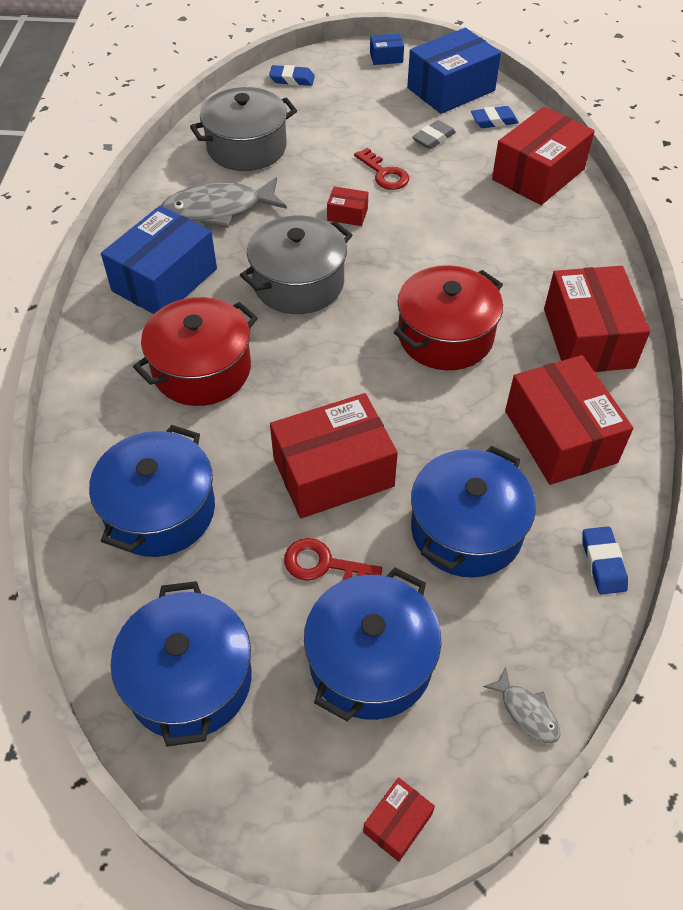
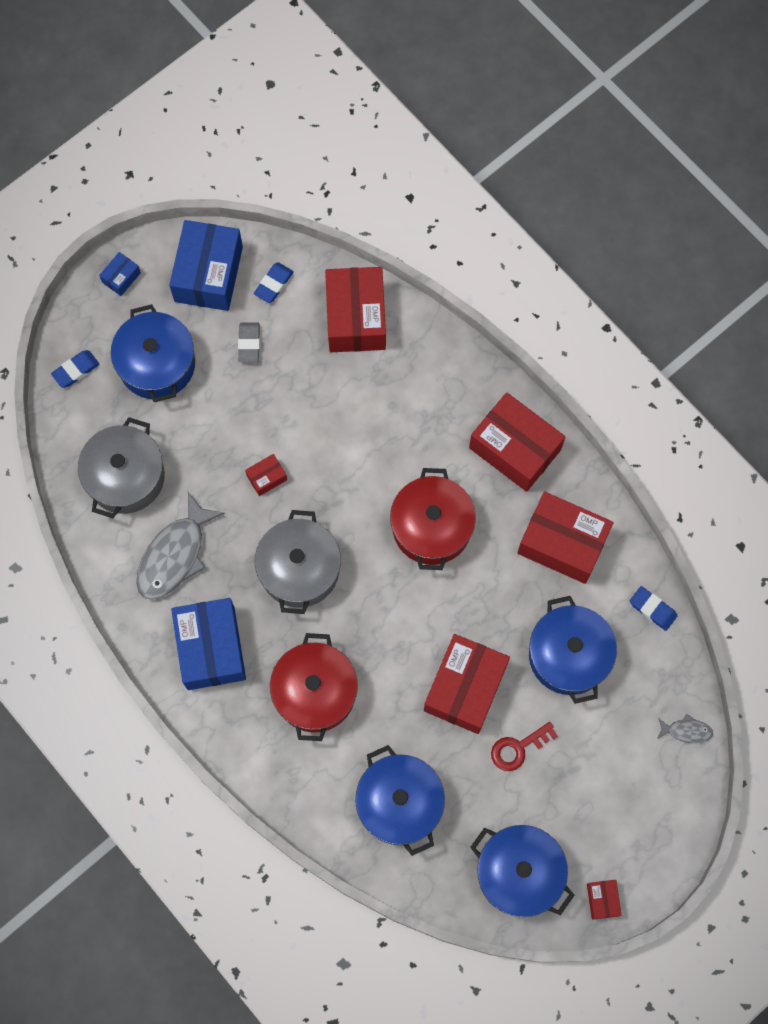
camera: 45 degrees left, 20 degrees up
blue pot [304,568,441,721] -> blue pot moved to [111,304,195,402]
red key [354,148,409,190] -> none
red box [363,777,435,862] -> red box moved to [587,880,622,920]

